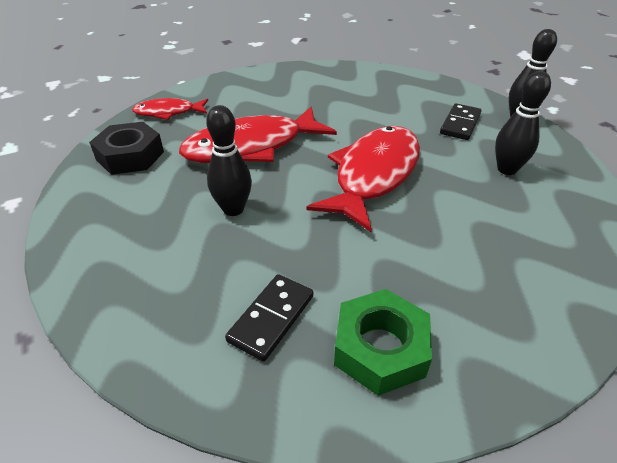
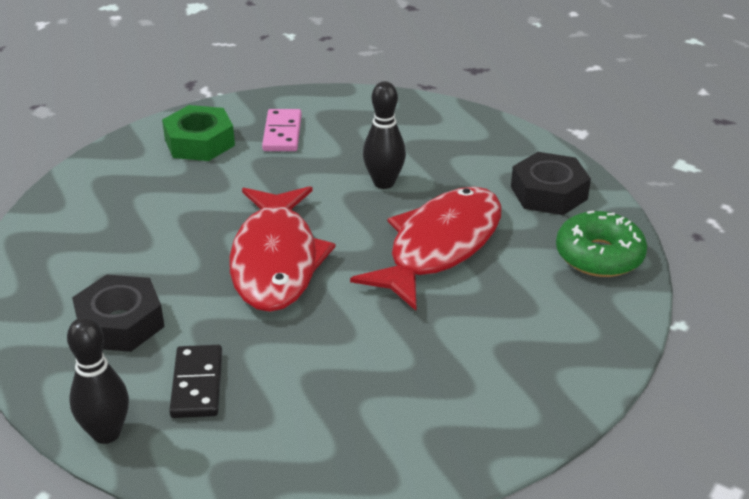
camera: 150 degrees right, 5 degrees down
red fish [132,98,208,120] -> green donut [556,210,647,277]
black domino [225,274,313,362] -> pink domino [262,109,302,151]
black bowling pin [495,71,551,175] -> black nut [72,274,165,352]

